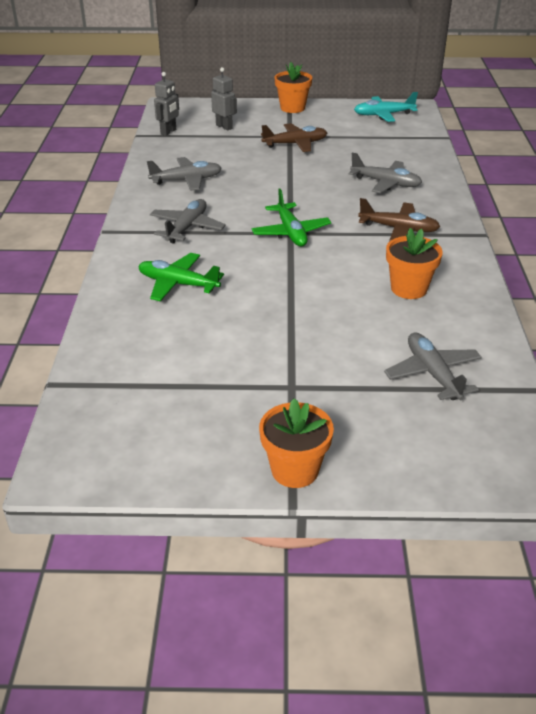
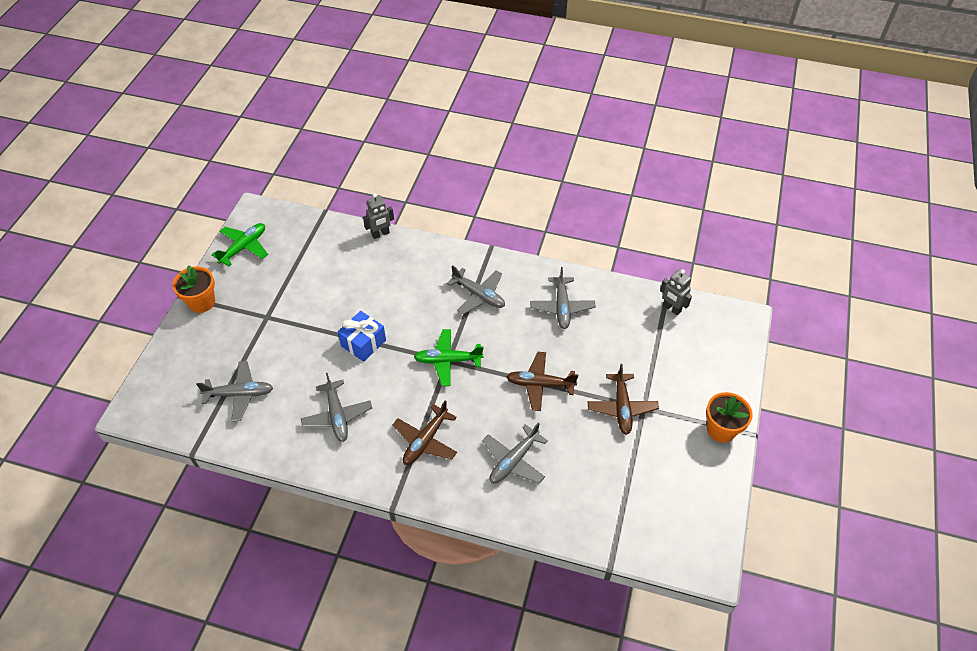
camera: 105 degrees right, 15 degrees up
green plane [138,253,224,301] -> green plane moved to [211,223,268,267]
grey robot [211,67,237,131] -> grey robot moved to [363,194,394,239]
turquoise plane [354,92,418,122] -> none
orange flower pot [386,228,443,299] -> grey plane [301,373,372,442]
none -> blue gift [338,311,386,362]
none -> brown plane [506,352,578,411]

